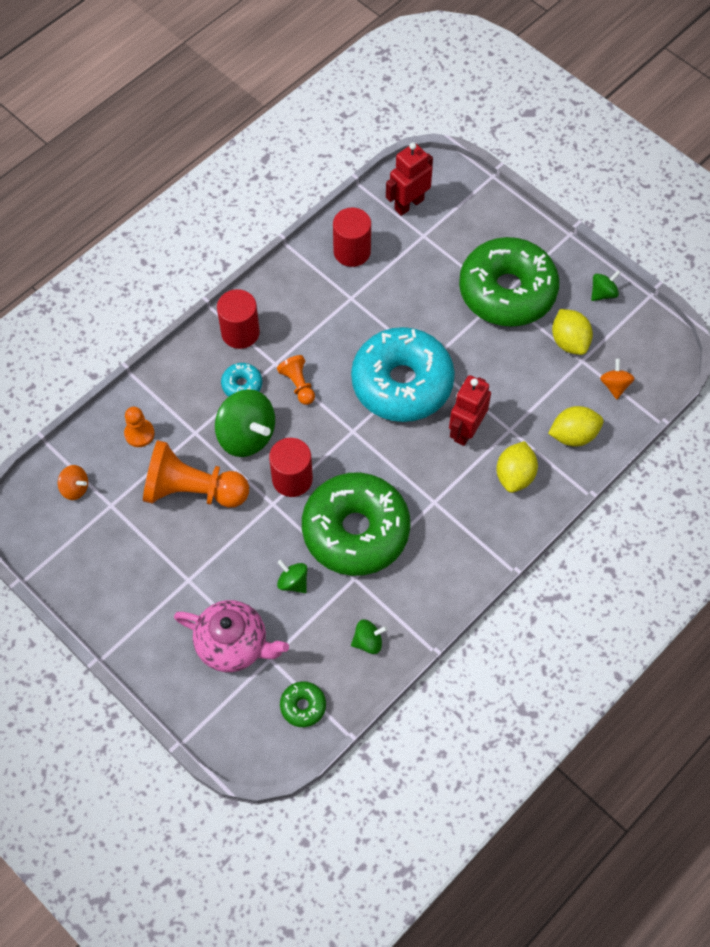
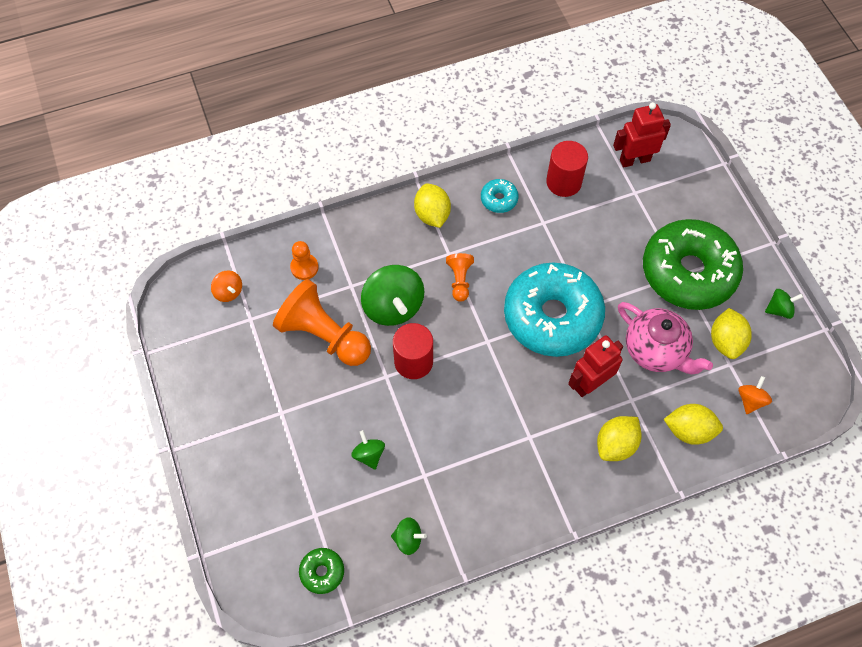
camera: 25 degrees right, 0 degrees up
pink teapot [174,600,289,672] -> pink teapot moved to [618,302,713,374]
red cylinder [217,289,260,349] -> yellow lemon [414,184,451,228]
turquoise donut [221,363,262,397] -> turquoise donut moved to [481,179,519,213]
green donut [302,473,410,576] -> none

